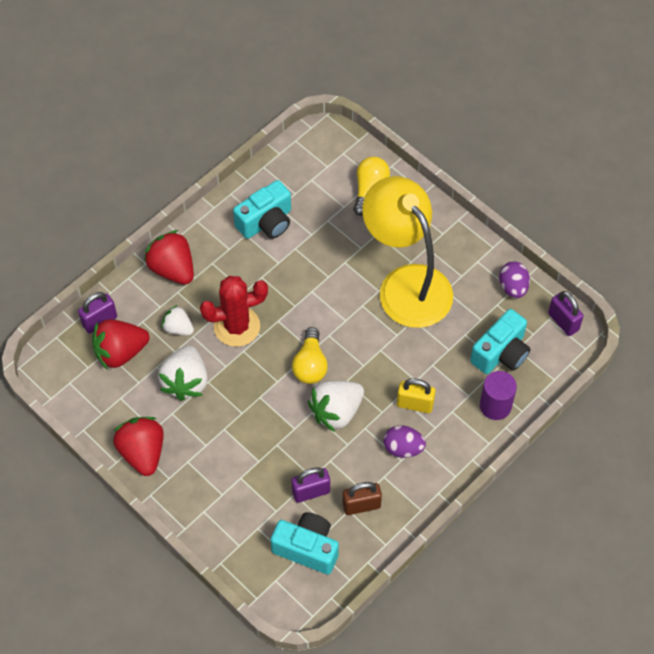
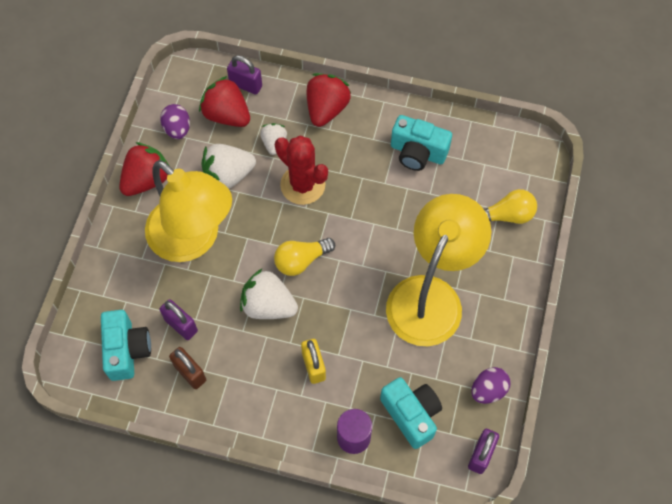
camera: 60 degrees right, 5 degrees up
purple egg [383,425,426,458] -> purple egg moved to [160,104,190,139]
turquoise camera [470,309,530,374] -> turquoise camera turned 135 degrees counterclockwise [380,377,442,449]
none -> yellow lamp [145,160,232,262]

